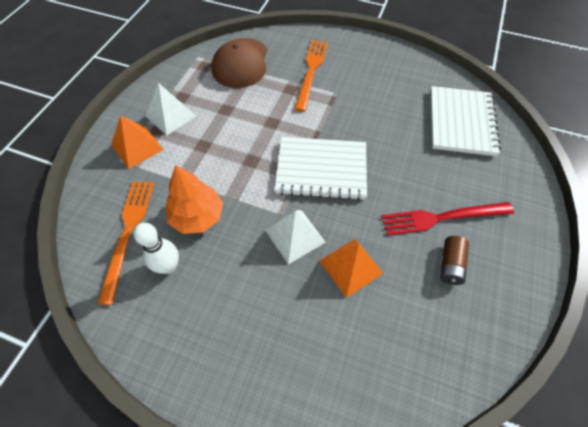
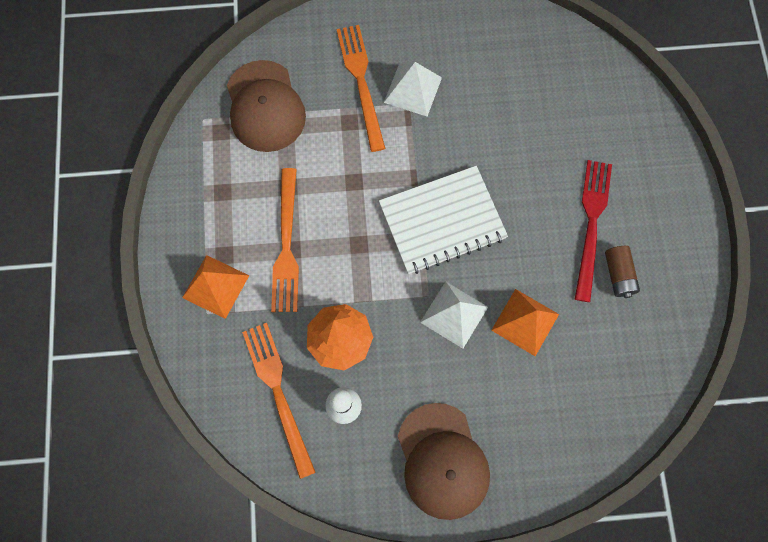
camera: 25 degrees left, 15 degrees up
white pyramid [145,83,196,135] -> white pyramid moved to [384,62,442,116]
red fork [381,202,514,236] -> red fork turned 135 degrees clockwise [575,160,612,302]
white notebook [430,86,501,156] -> none
none -> orange fork [271,168,299,312]
none -> brown cap [398,403,490,520]

